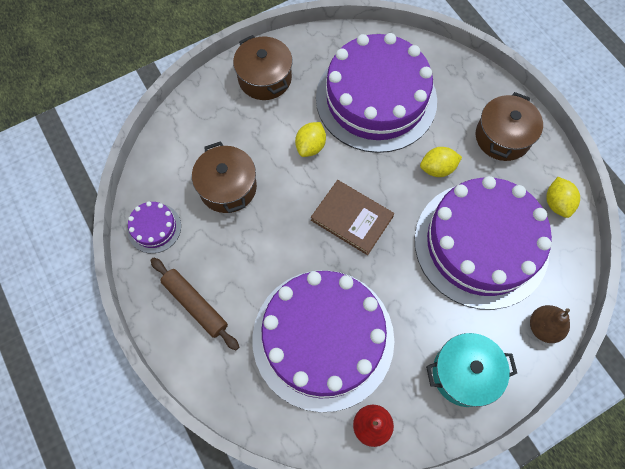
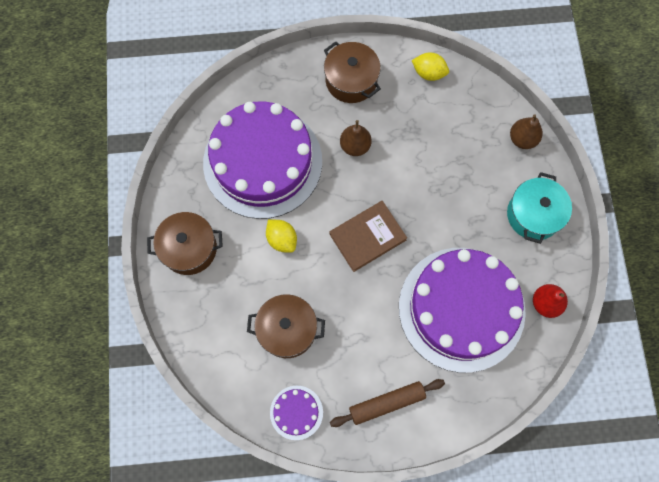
camera: 65 degrees left, 5 degrees up
purple cake [415,176,552,310] -> none
yellow lemon [420,147,462,177] -> brown pear [340,120,371,156]

